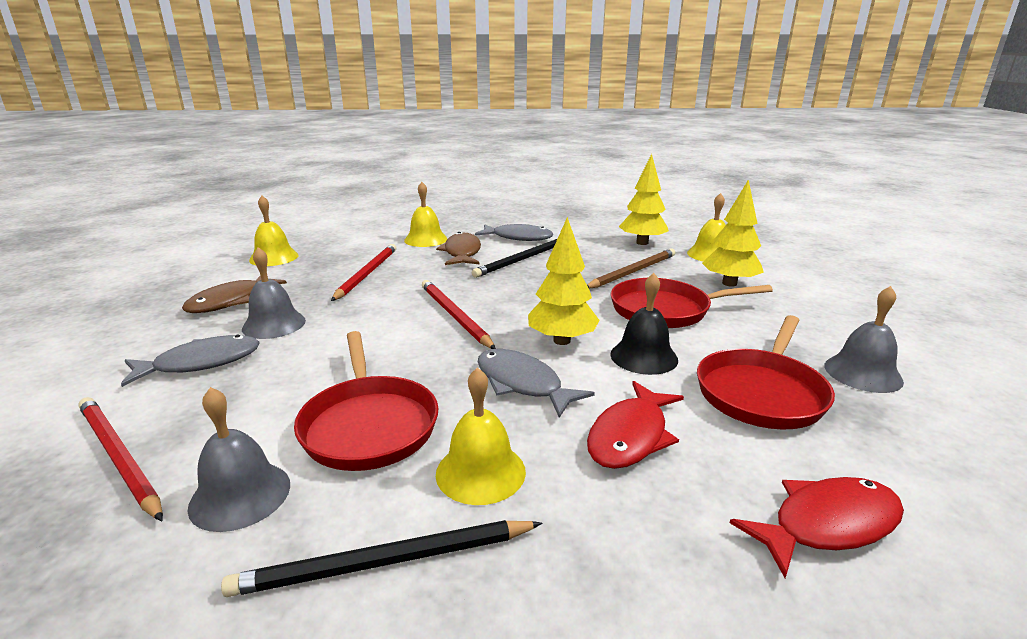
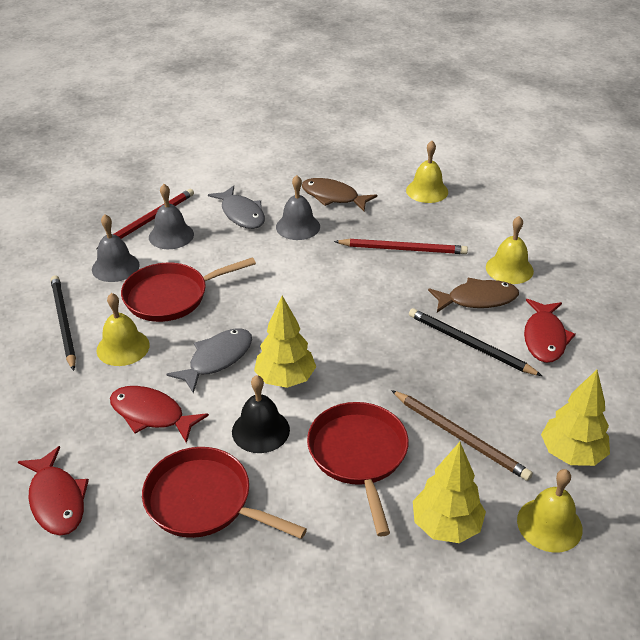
camera: 85 degrees right, 15 degrees up
red pencil [422,280,496,349] -> none
grey fish [475,224,553,241] -> red fish [524,299,576,363]
grey bell [824,286,904,393] -> grey bell moved to [149,184,194,249]

